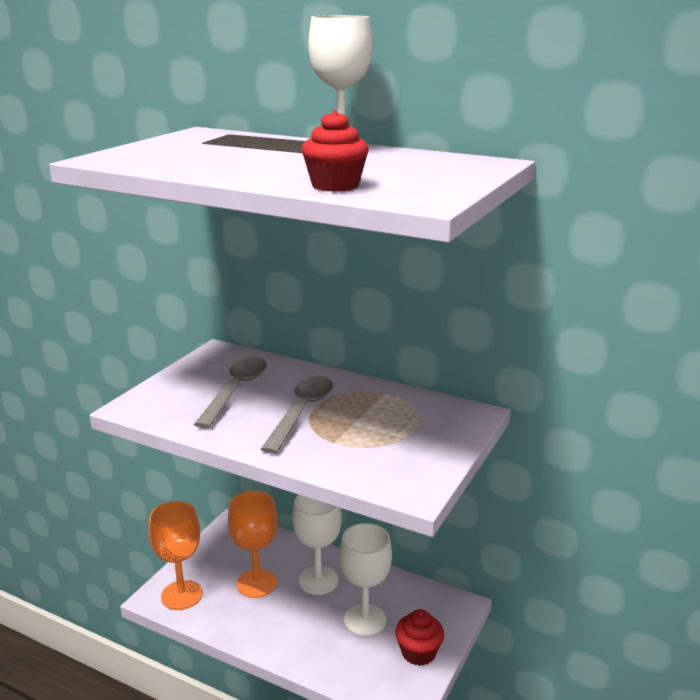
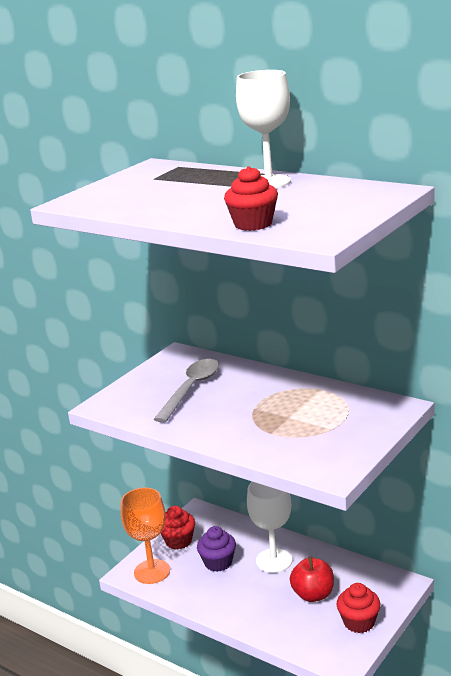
camera: 10 degrees right, 0 degrees up
orange goblet [228,491,278,598] -> purple cupcake [197,526,236,572]
grey spoon [261,376,333,454] -> none
white goblet [340,523,392,636] -> red apple [290,556,334,602]
none -> red cupcake [160,506,195,549]

